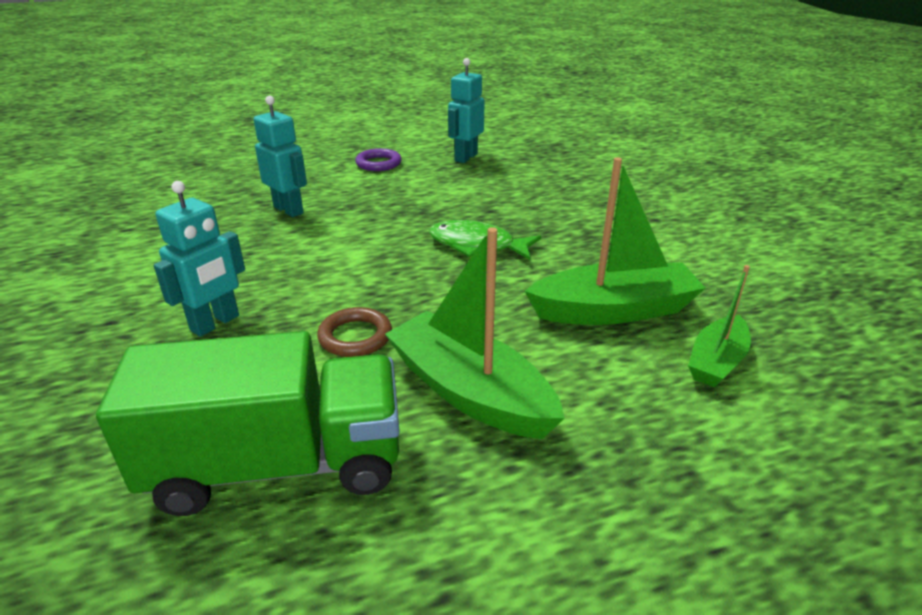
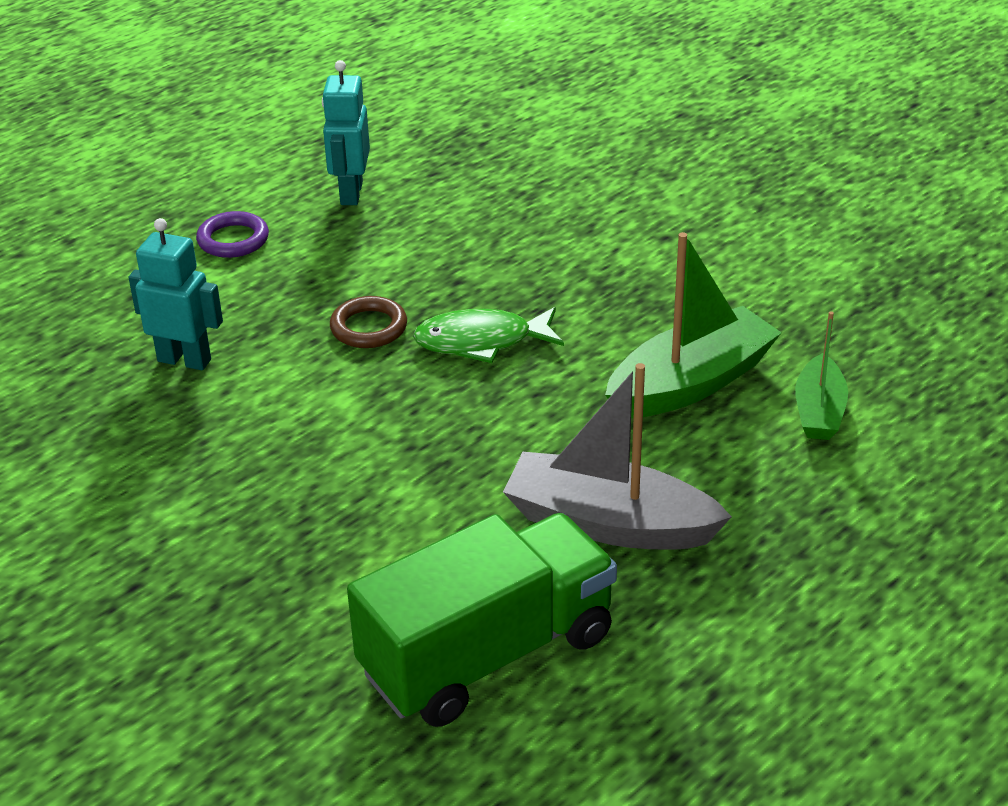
camera: 25 degrees left, 5 degrees up
turquoise robot [154,181,245,337] -> none
brown ring [317,307,392,357] -> brown ring moved to [330,296,407,348]
green boat [385,227,565,439] -> grey boat [503,363,732,549]

